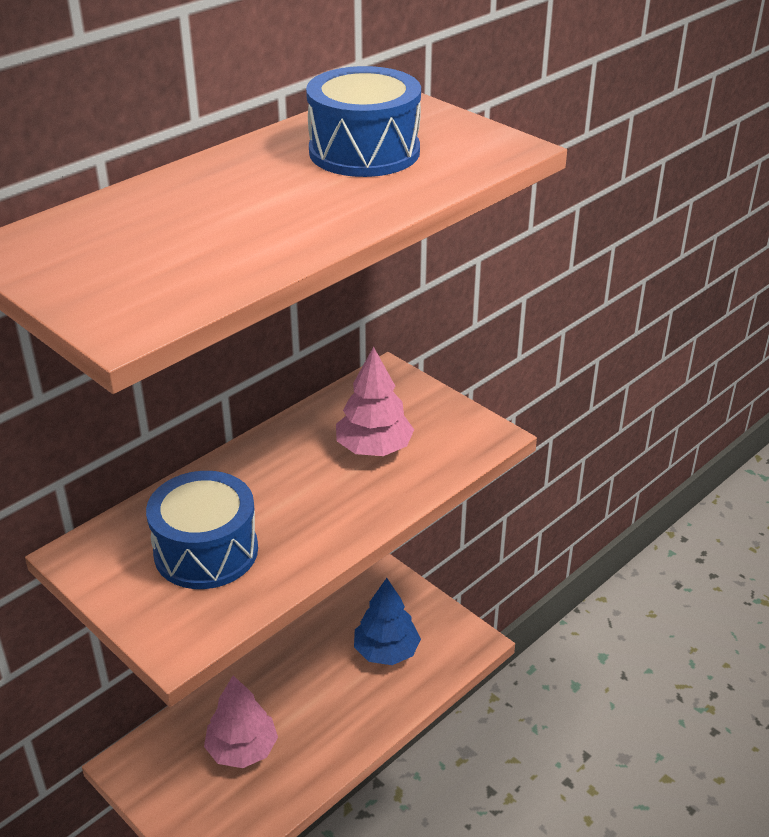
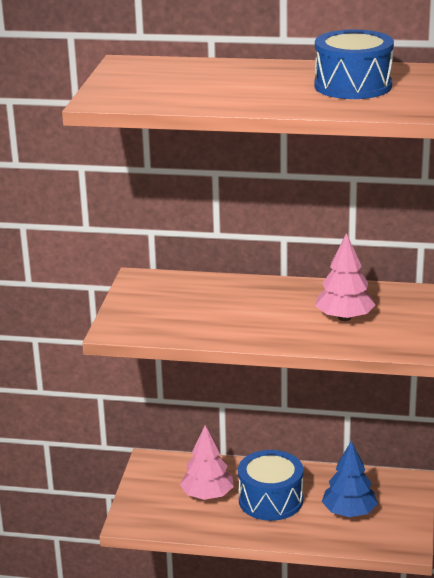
camera: 55 degrees right, 10 degrees down
blue drum [146,471,258,589] -> blue drum moved to [238,450,303,521]

